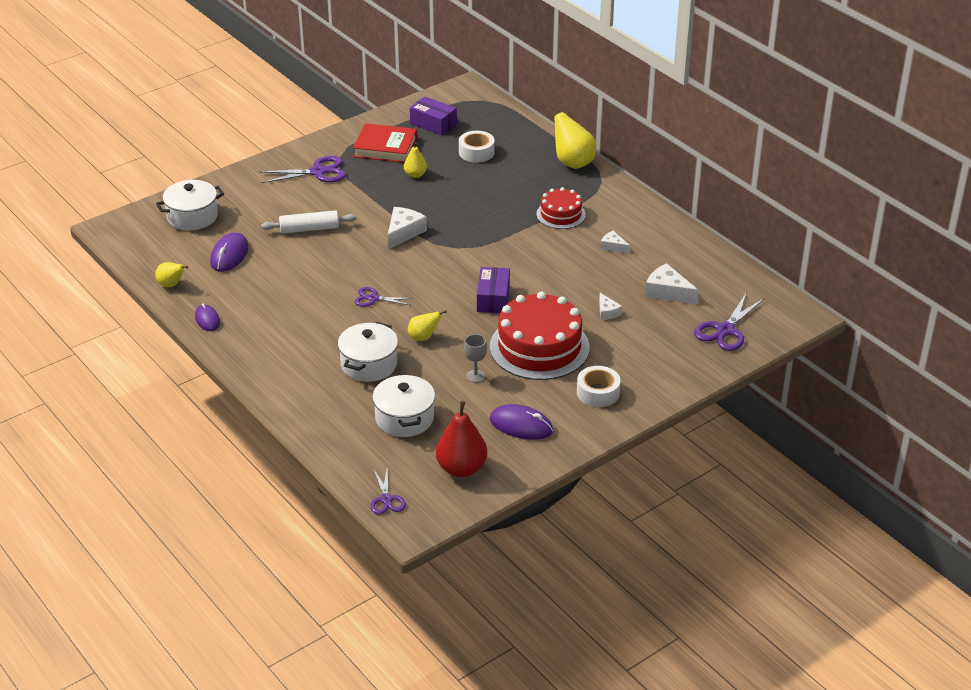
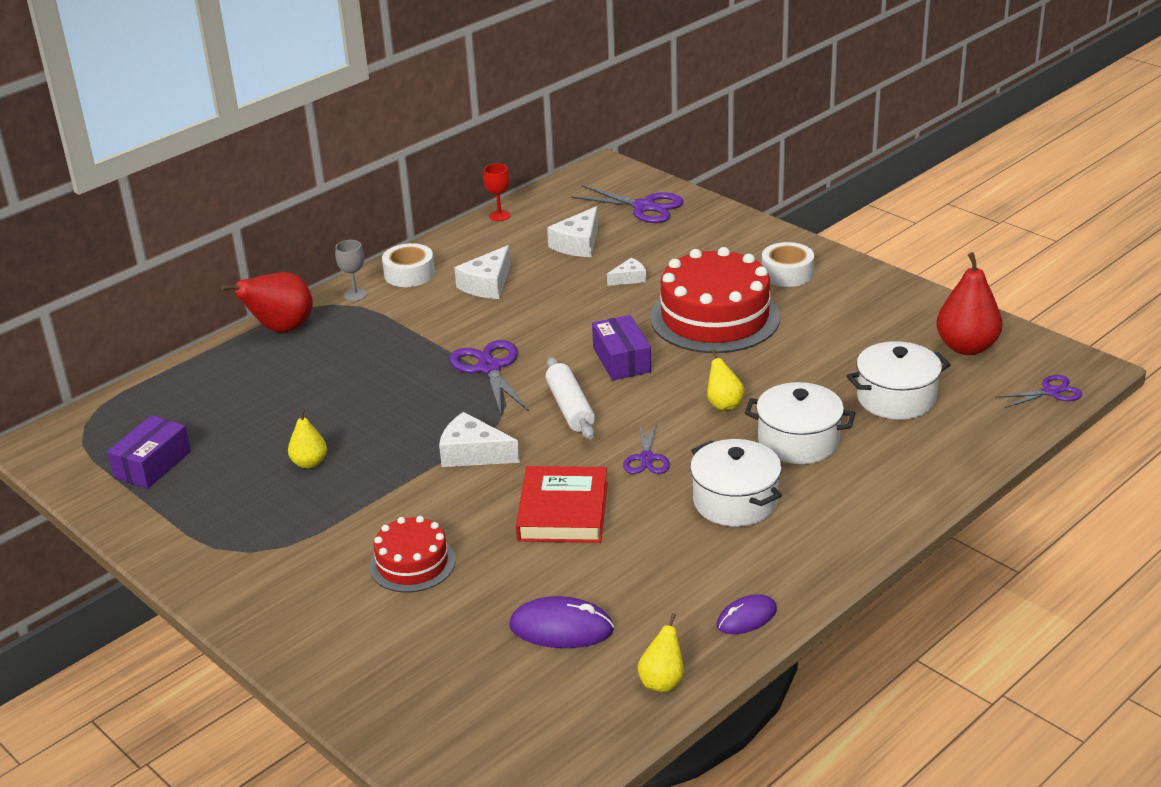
camera: 95 degrees left, 5 degrees down
white pot [156,180,224,230] -> white pot moved to [690,439,782,527]
purple scissors [260,156,346,183] -> purple scissors moved to [450,340,529,414]
white rolling pin [261,210,356,234] -> white rolling pin moved to [546,357,595,440]
red book [353,123,417,163] -> red book moved to [516,466,608,543]
white tape [459,131,495,163] -> white tape moved to [382,243,435,287]
grey goblet [464,334,487,383] -> grey goblet moved to [335,240,367,301]
purple box [477,267,510,313] -> purple box turned 75 degrees clockwise [592,315,651,380]
purple mouse [490,404,553,440] -> none
red cake [536,187,586,229] -> red cake moved to [369,516,456,592]
yellow pear [551,104,596,169] -> red pear [221,272,313,333]
white cheese [600,231,630,254] -> white cheese [454,245,510,299], size x1.70
none -> red goblet [483,164,511,221]

